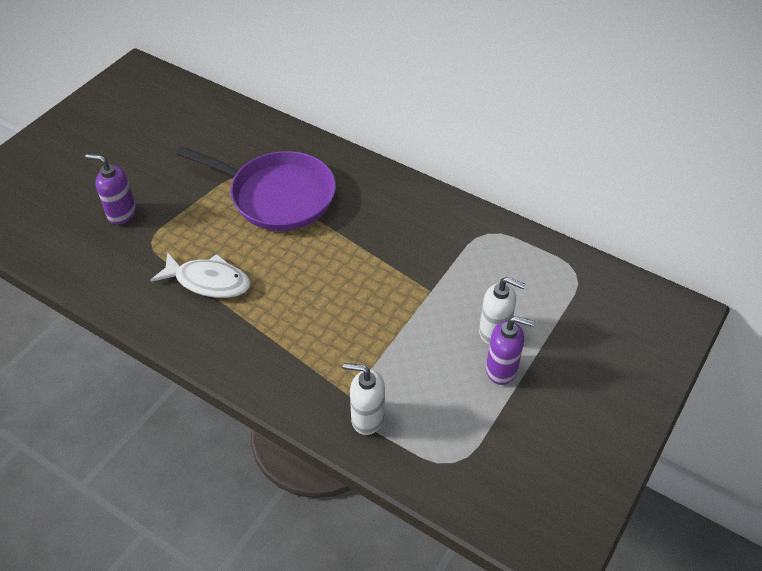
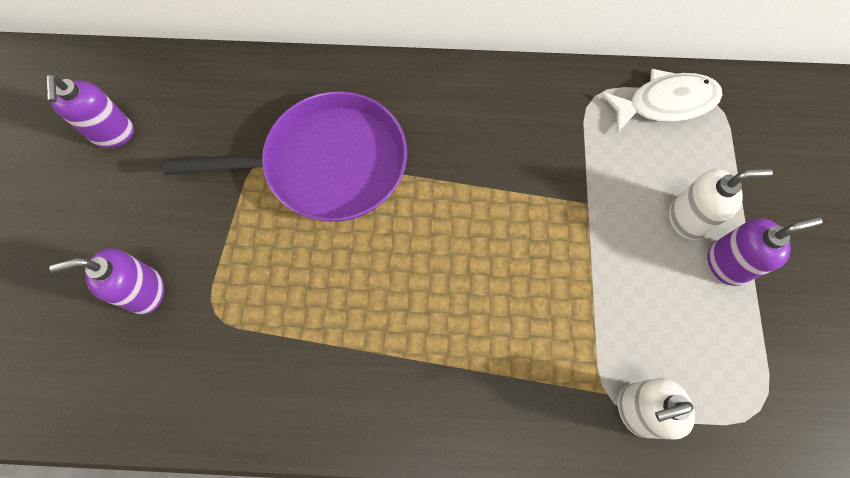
camera: 30 degrees left, 20 degrees up
white fish [150,253,251,298] -> white fish moved to [601,69,723,133]
none -> purple soap dispenser [46,74,134,148]

